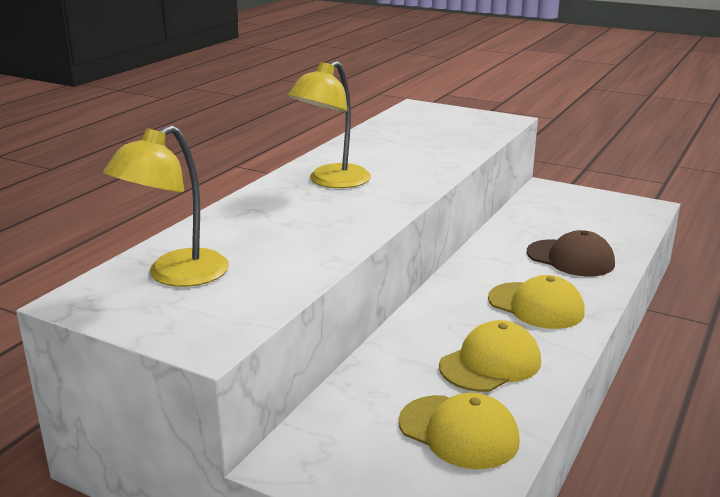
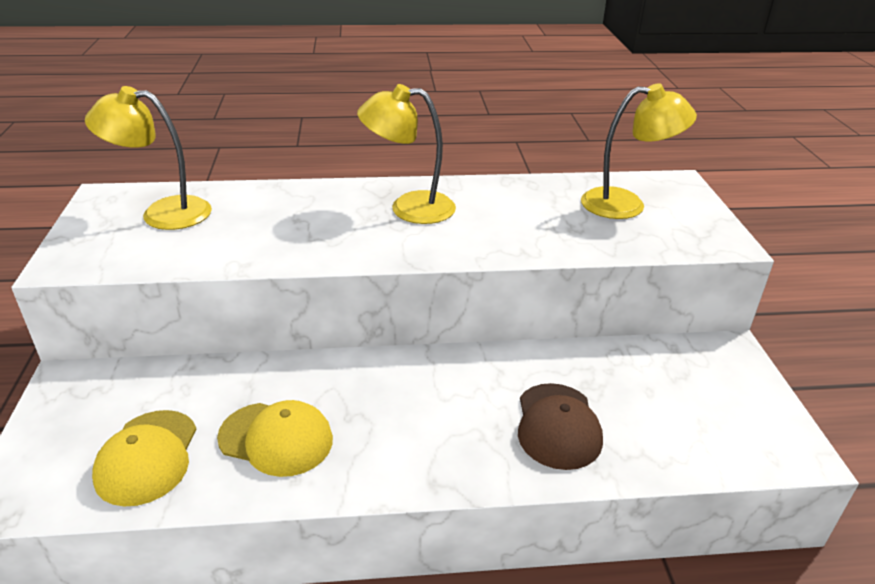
camera: 55 degrees right, 10 degrees up
yellow cap [488,275,585,329] -> none
none -> yellow lamp [581,83,697,219]

